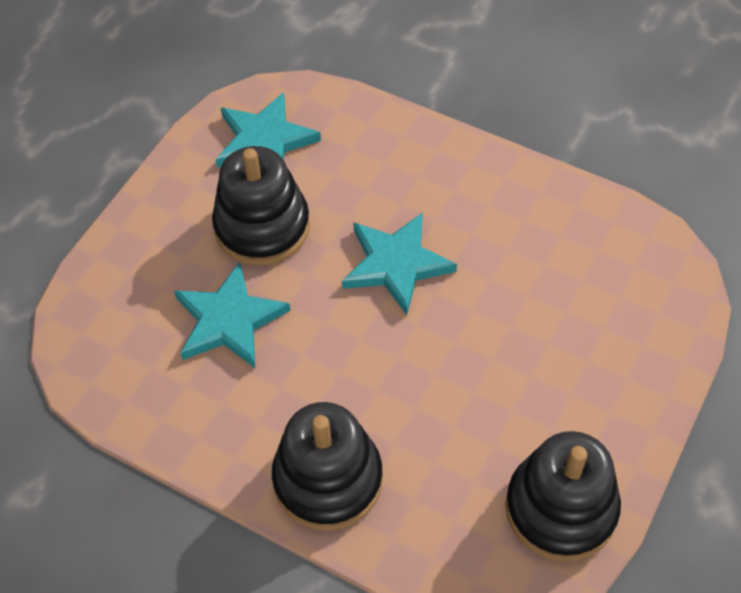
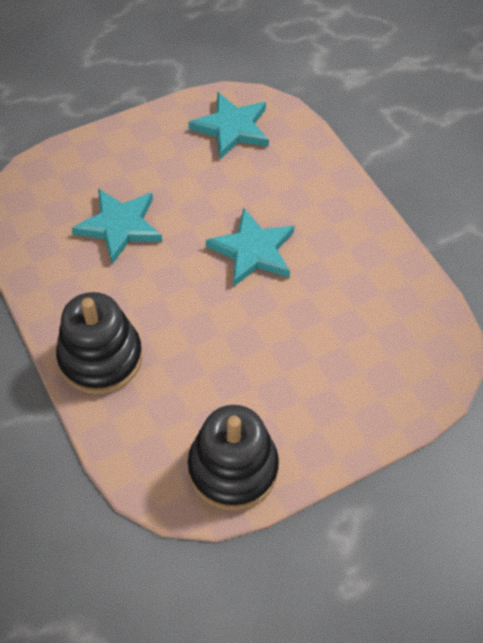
camera: 30 degrees right, 0 degrees up
black stacking toy [212,146,310,266] -> none

